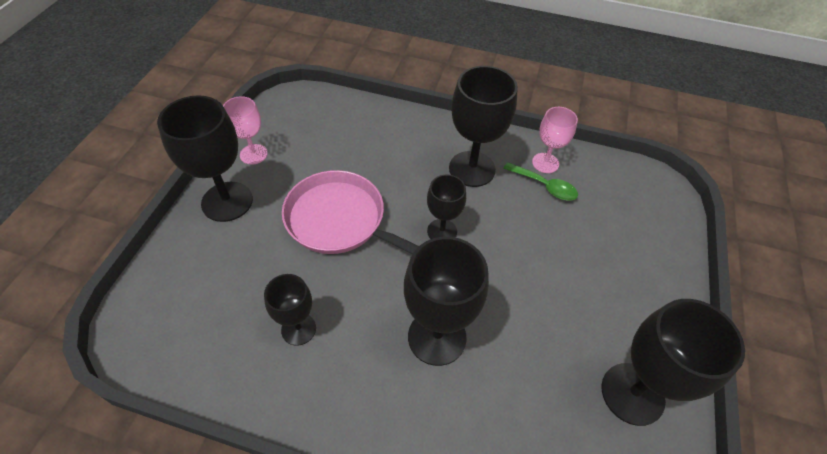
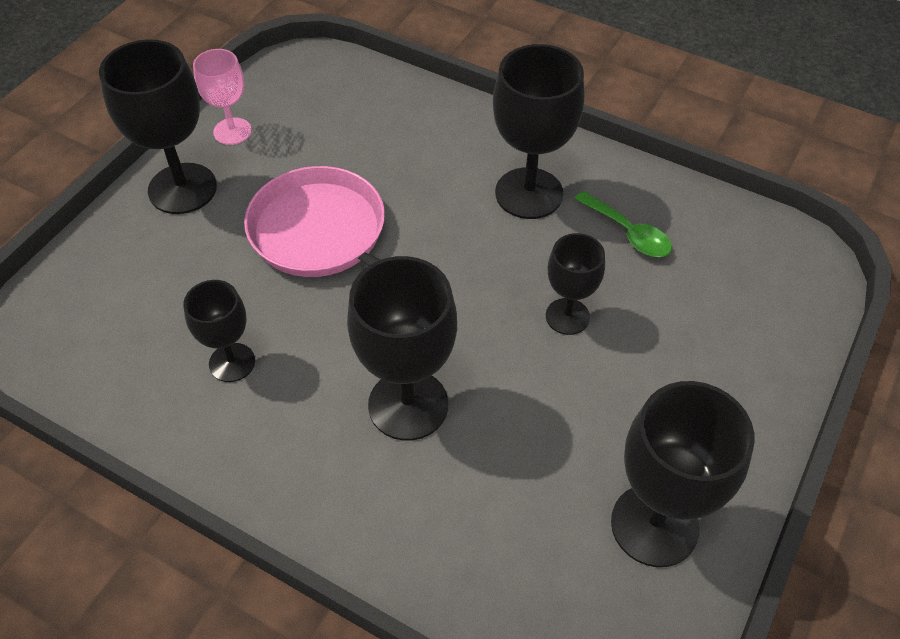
camera: 15 degrees right, 0 degrees up
black goblet [427,175,466,239] -> black goblet moved to [546,233,605,335]
pink goblet [532,107,578,173] -> none

